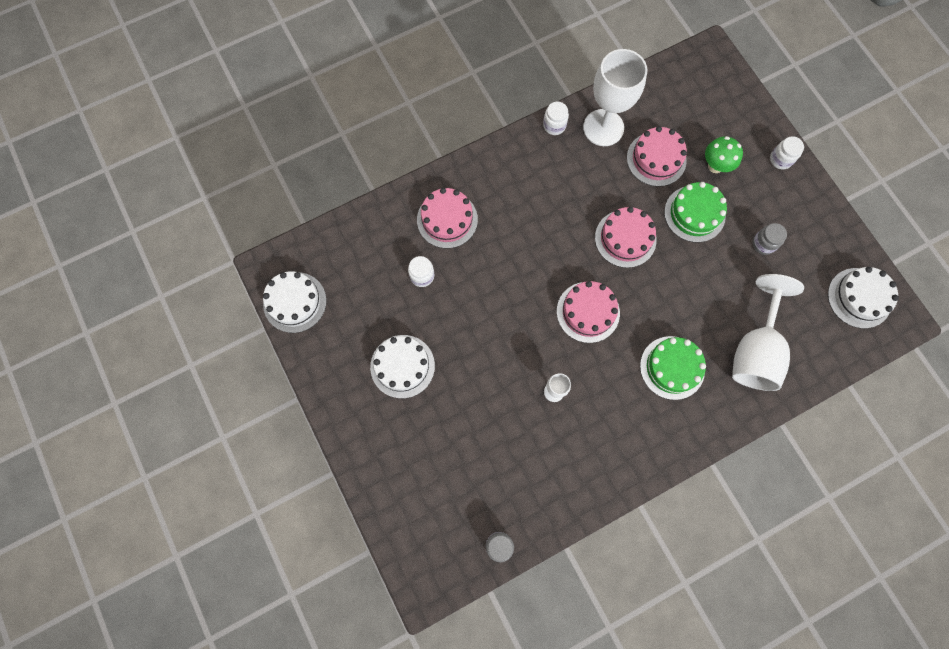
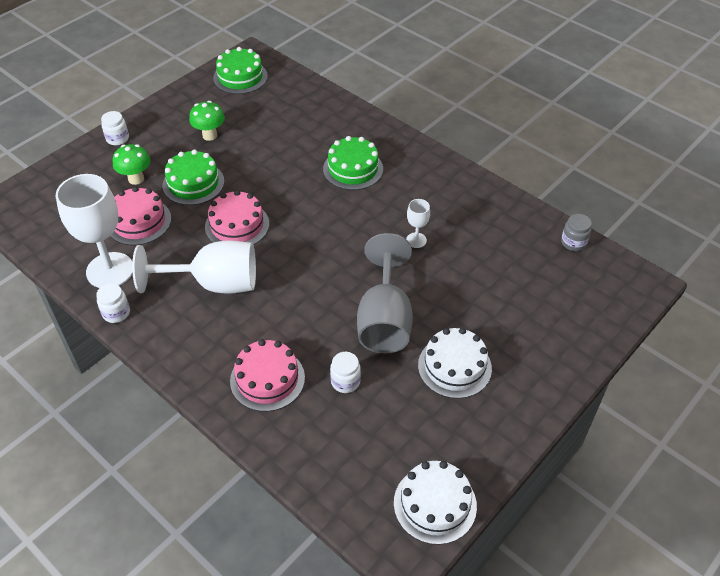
camera: 110 degrees left, 25 degrees down
pink cake [557,281,620,343] -> none
white goblet [732,274,804,391] -> white goblet moved to [132,241,256,294]
grey jar [753,223,787,255] -> green mushroom [189,101,225,141]
white cake [828,267,899,328] -> green cake [213,47,268,94]
none -> grey goblet [357,233,413,353]

